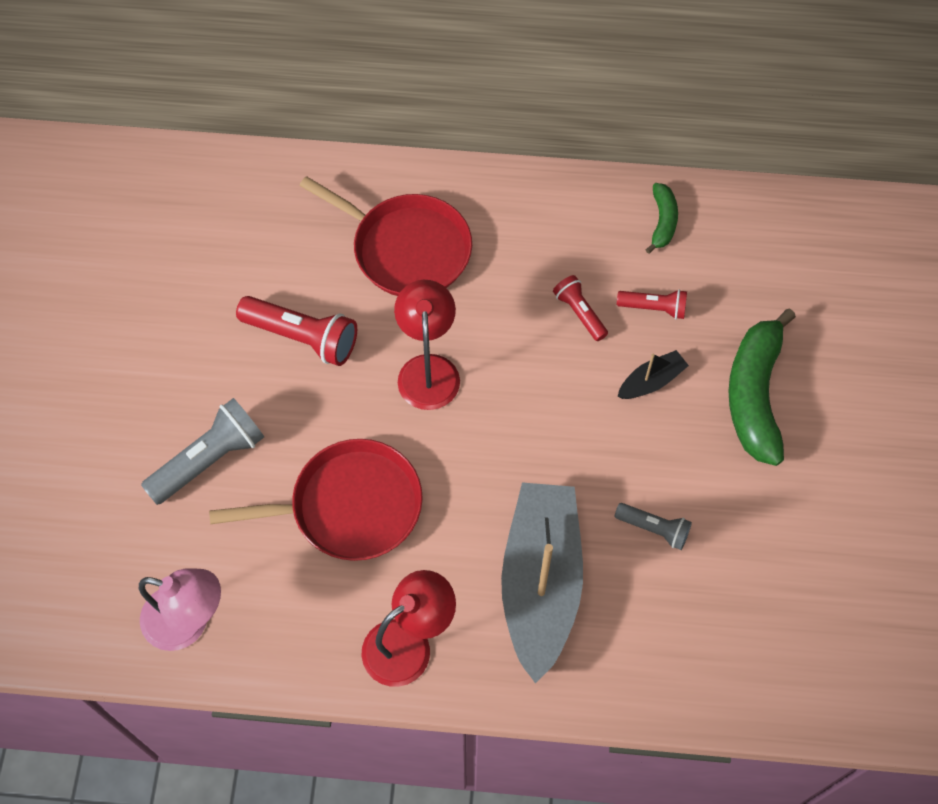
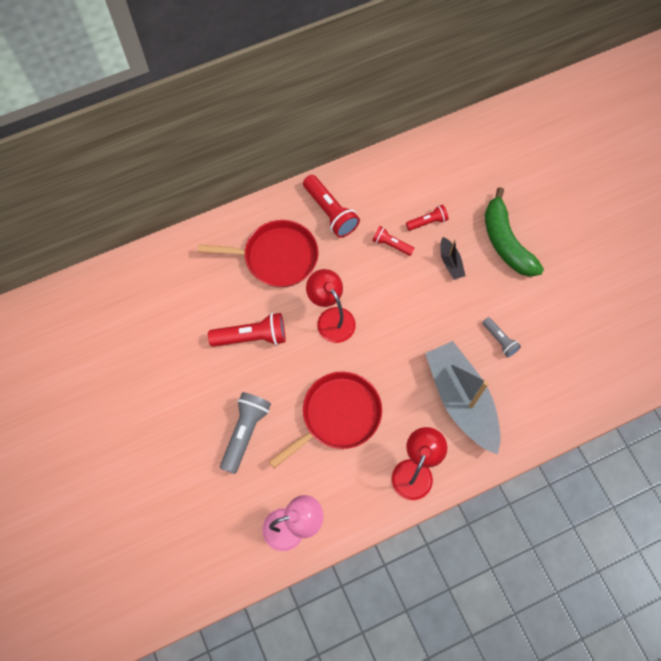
camera: 30 degrees left, 5 degrees up
grey flashlight [614,503,692,550] -> grey flashlight turned 60 degrees clockwise [482,317,521,357]
black boat [617,350,689,399] -> black boat turned 135 degrees clockwise [440,237,465,279]
green banana [646,183,678,254] -> none
none -> red flashlight [303,175,360,238]

